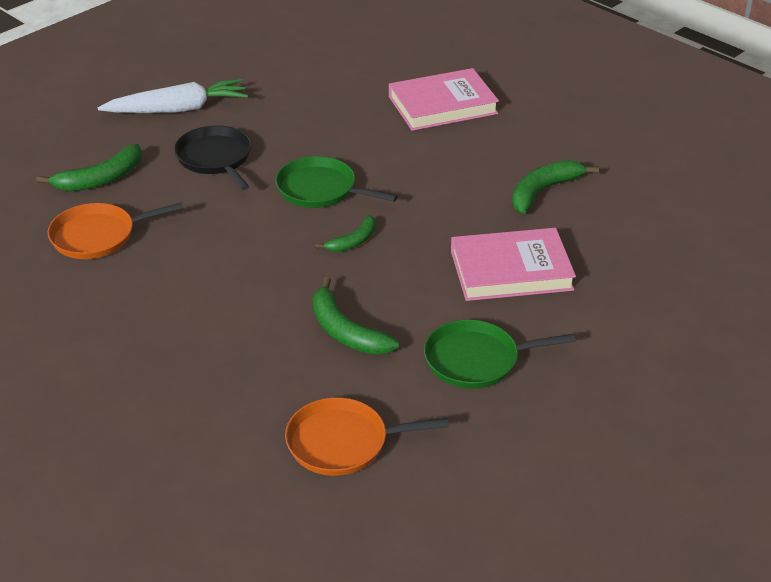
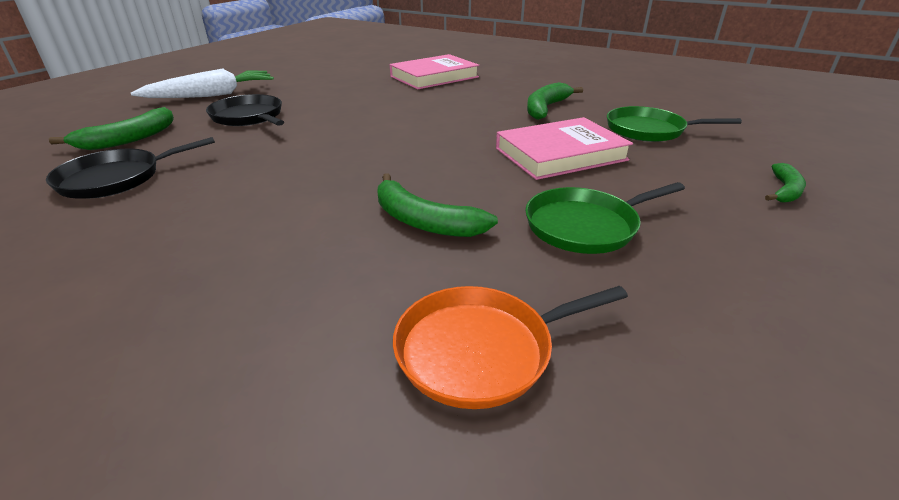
camera: 15 degrees left, 5 degrees down
orange pan [48,202,183,259] -> black pan [46,137,215,199]
green pan [275,156,398,208] -> green pan moved to [607,106,742,142]
green banana [316,215,376,252] -> green banana moved to [765,163,806,203]

